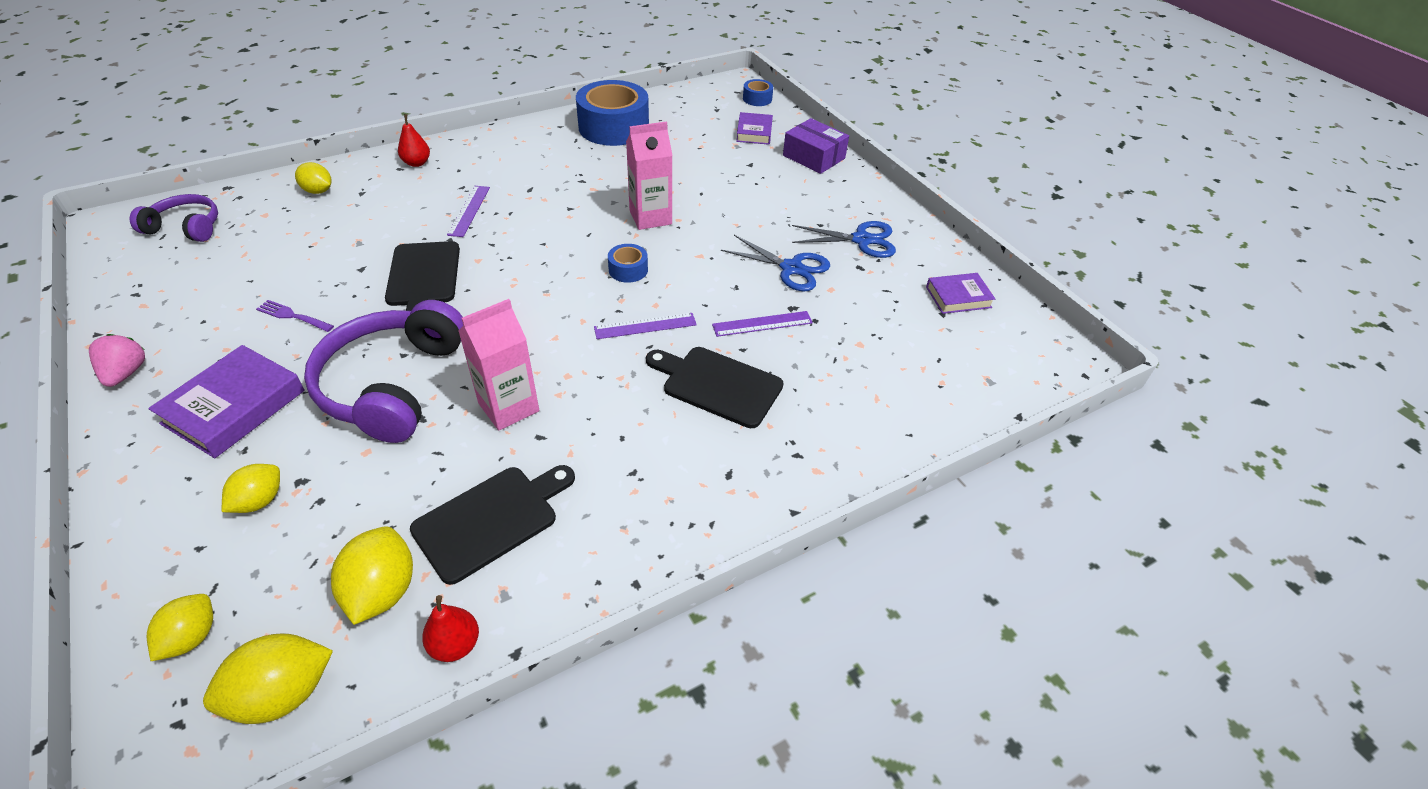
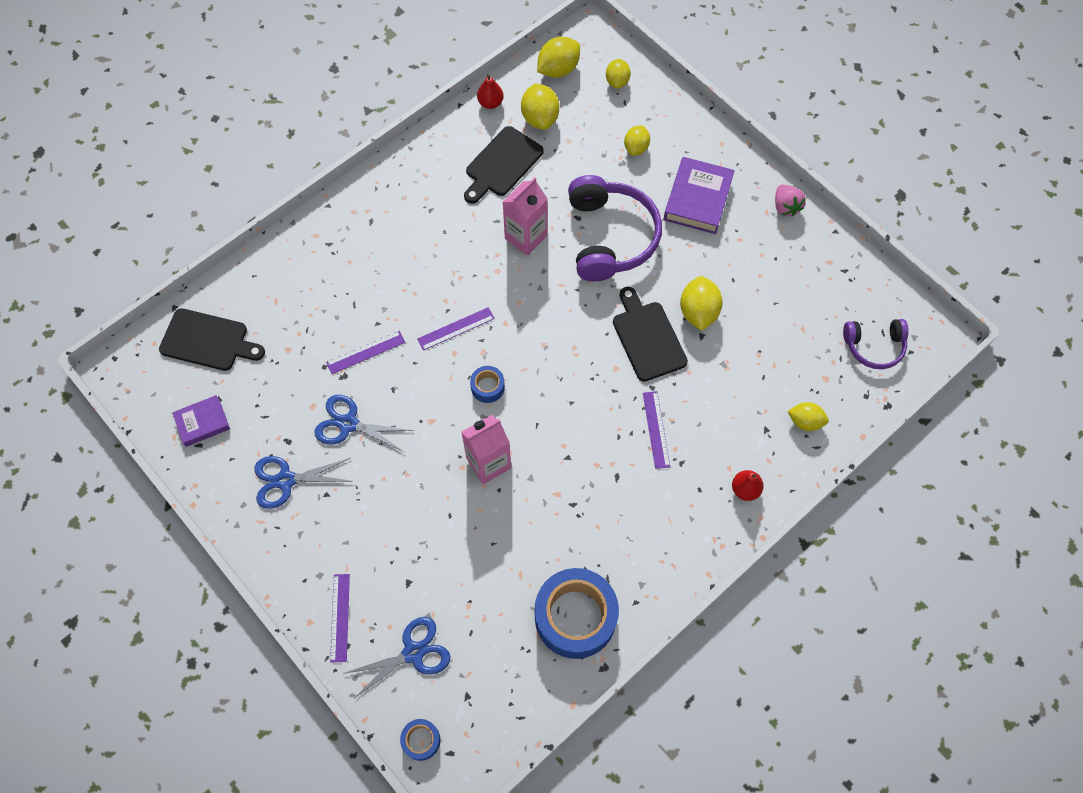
camera: 170 degrees right, 20 degrees up
purple fork [256,300,334,332] -> none
black cutting board [646,347,783,428] -> black cutting board moved to [159,308,265,371]
purple book [736,112,773,145] -> blue scissors [343,617,450,698]
purple box [783,118,849,174] -> purple ruler [330,574,350,662]
none -> yellow lemon [680,276,723,331]

